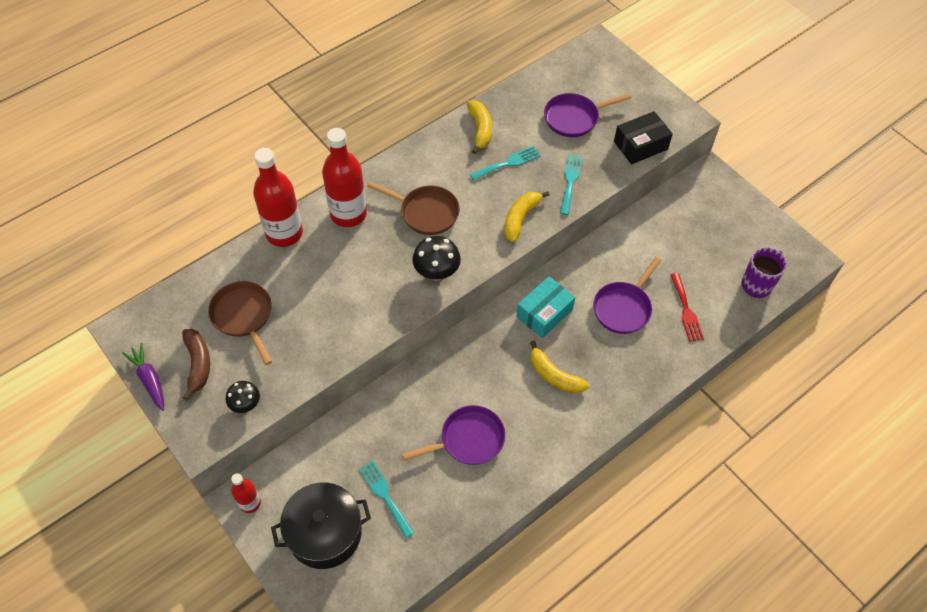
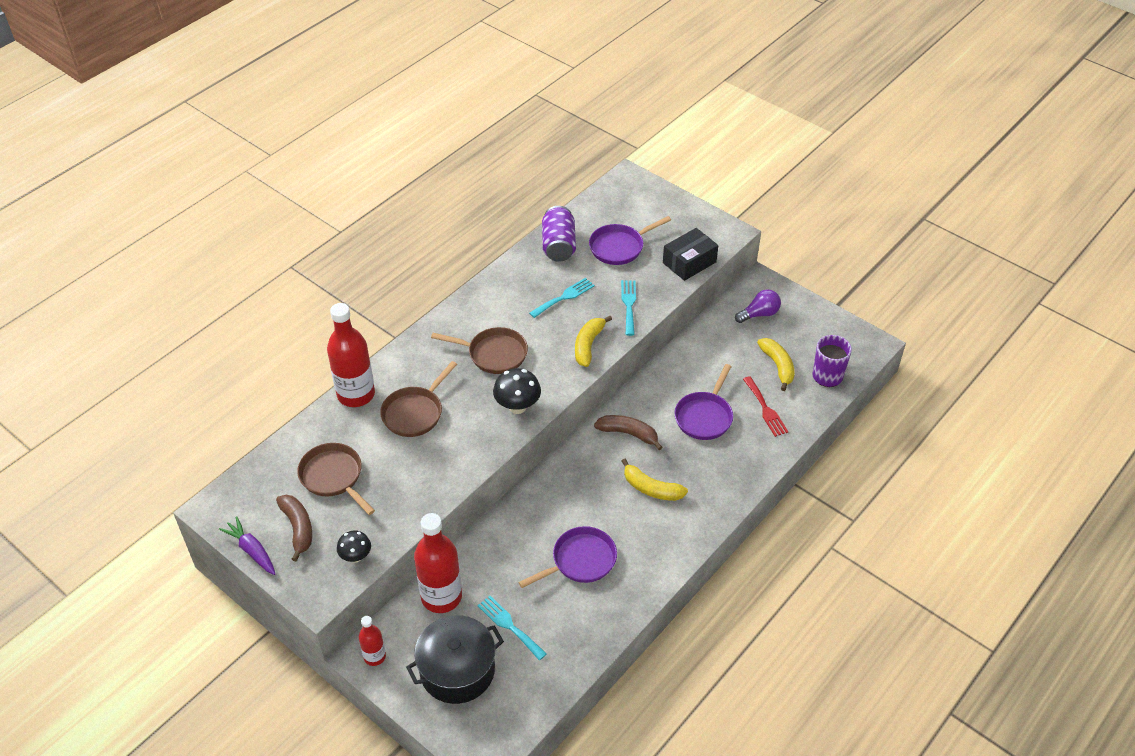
camera: 10 degrees left, 10 degrees down
red bottle [322,128,367,227] -> red bottle moved to [414,513,462,613]
yellow banana [467,100,492,154] -> yellow banana moved to [757,338,795,391]
turquoise box [516,276,576,338] -> brown banana [594,415,662,450]
none -> brown pan [380,361,457,437]
none -> purple can [542,206,576,262]
none -> purple light bulb [735,289,781,323]

